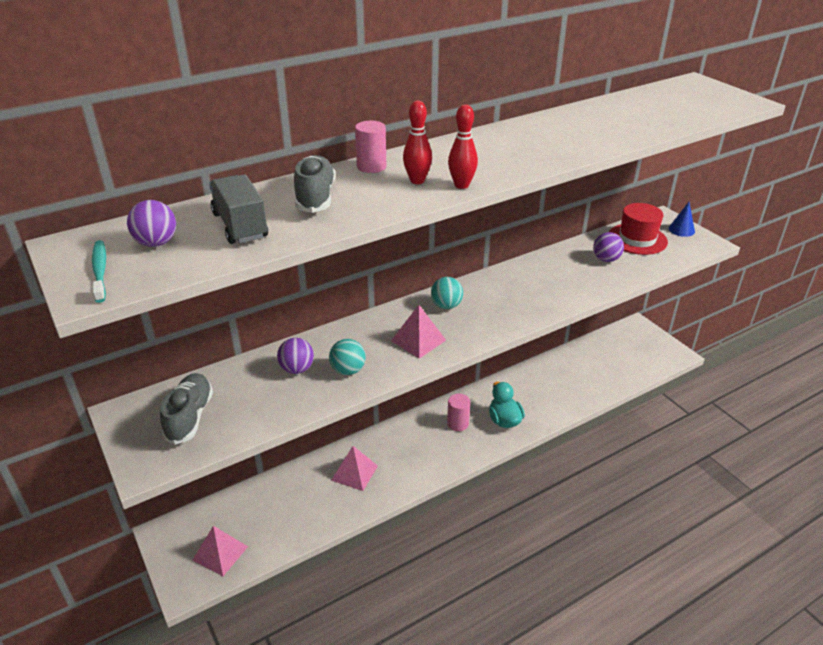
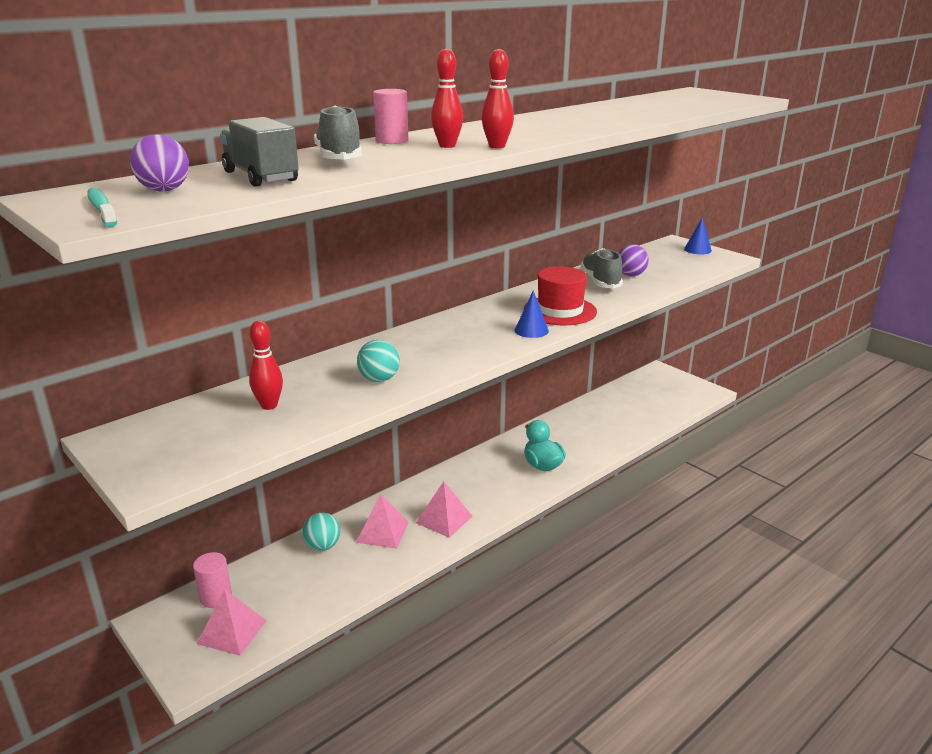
camera: 10 degrees left, 10 degrees down
grey shoe [160,373,213,445] -> grey shoe moved to [580,248,623,289]
purple ball [277,338,314,374] -> none
pink pyramid [391,305,446,359] -> pink pyramid moved to [416,481,472,538]
turquoise ball [431,277,463,309] -> turquoise ball moved to [302,513,340,551]
pink cylinder [447,394,470,431] -> pink cylinder moved to [193,552,232,608]
red hat [609,203,668,255] -> red hat moved to [524,266,597,325]
none -> red bowling pin [249,321,283,410]
none -> blue cone [515,290,549,338]

